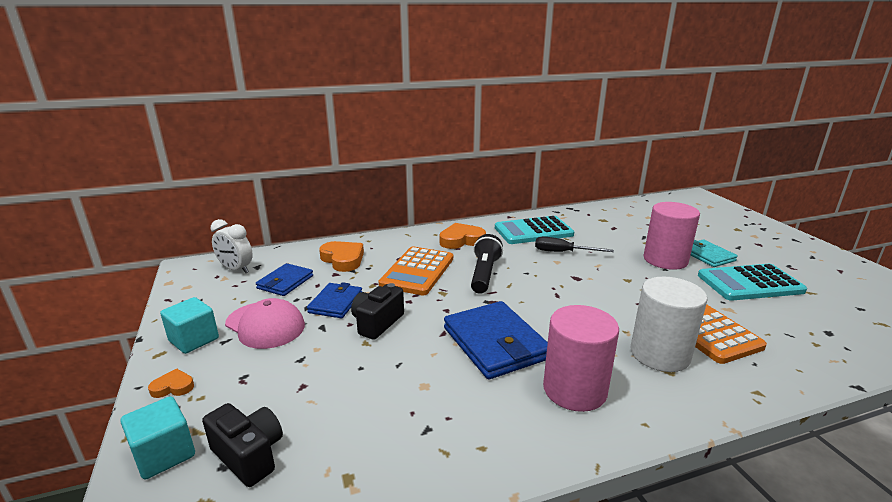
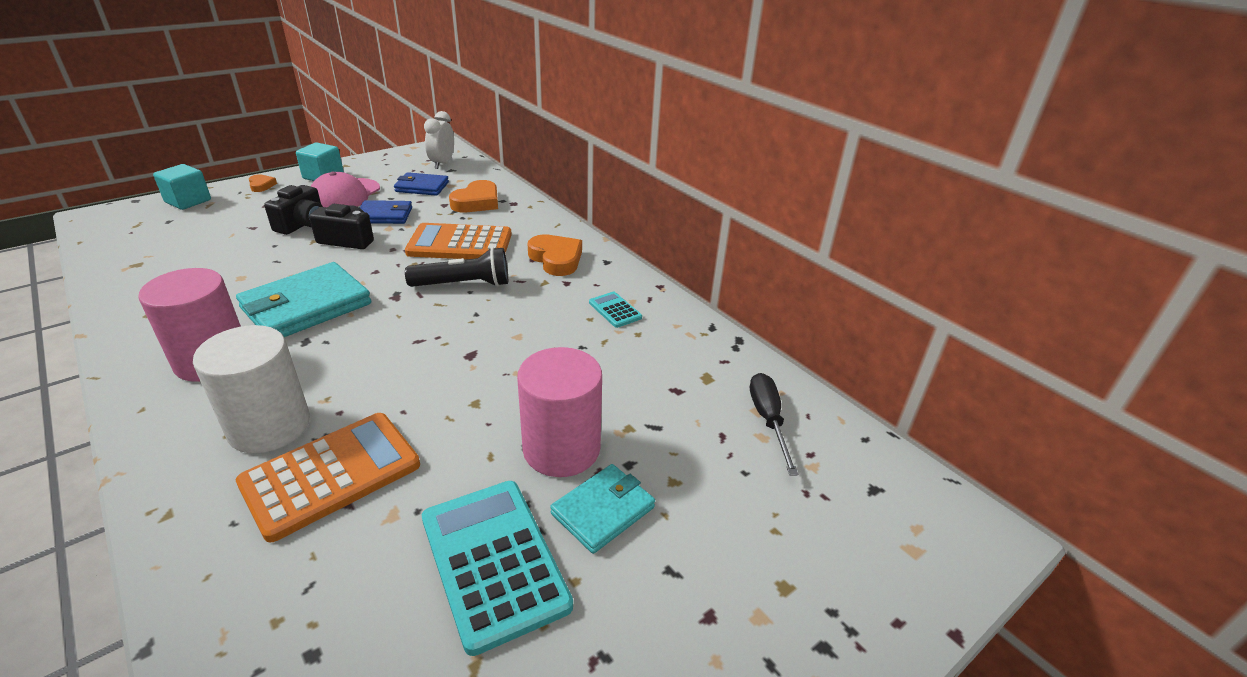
camera: 70 degrees right, 10 degrees up
black camera [202,403,283,487] -> black camera moved to [264,185,323,235]
blue wallet [444,301,548,379] -> turquoise wallet [236,262,371,337]
turquoise calculator [495,216,574,244] -> turquoise calculator [589,292,642,328], size x0.48
black screwdriver [535,237,614,252] -> black screwdriver moved to [750,373,798,476]

